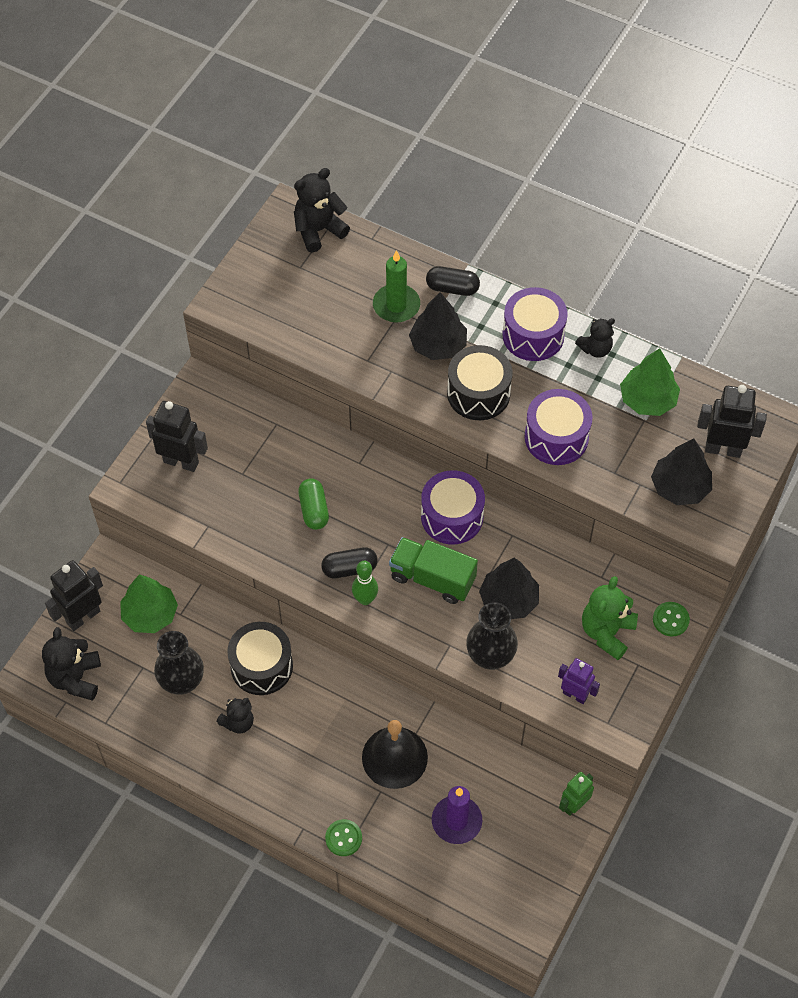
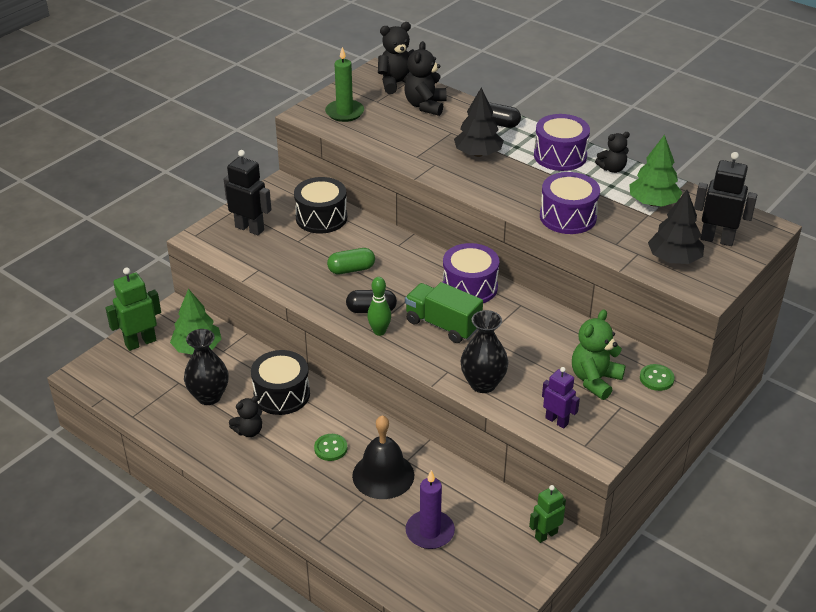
camera: 10 degrees right, 20 degrees down
black teddy bear [42,627,101,701] -> black teddy bear moved to [404,41,447,116]
black robot [45,560,103,631] -> green robot [106,268,161,351]
green capsule [298,478,329,530] -> green capsule turned 75 degrees clockwise [327,248,375,274]
green button [325,819,362,856] -> green button moved to [314,434,347,461]
green candle [373,250,420,322] -> green candle moved to [325,47,364,122]
black drum [447,345,512,420] -> black drum moved to [294,177,347,234]
black tree [479,558,539,619] -> none

